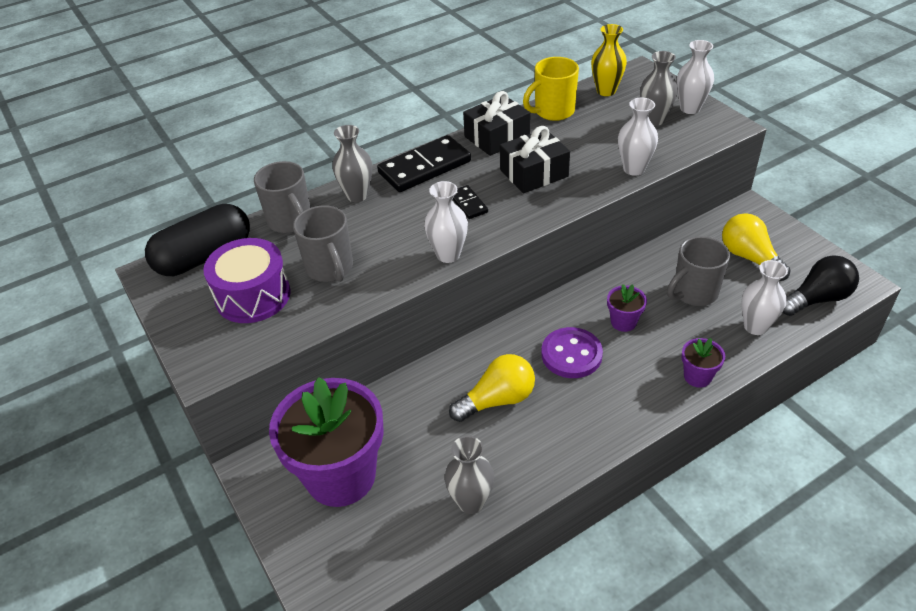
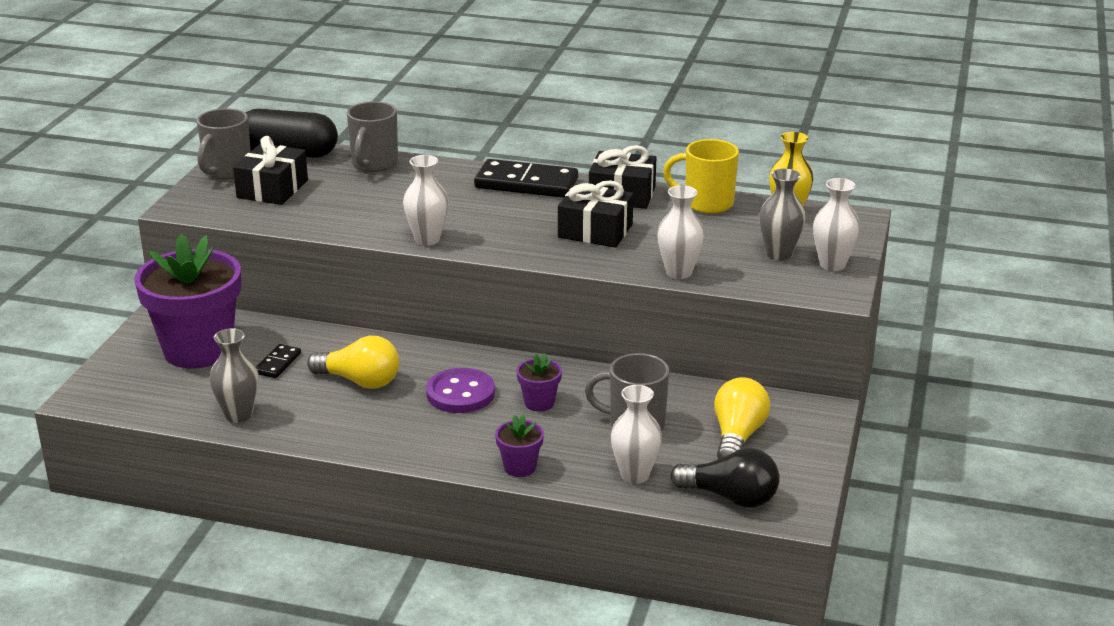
camera: 45 degrees right, 15 degrees down
purple drum [203,238,291,323] -> black gift [233,136,308,205]
grey mug [293,205,353,282] -> grey mug moved to [197,108,251,180]
grey vase [332,125,372,202] -> none
black domino [453,185,488,219] -> black domino moved to [256,344,301,378]

